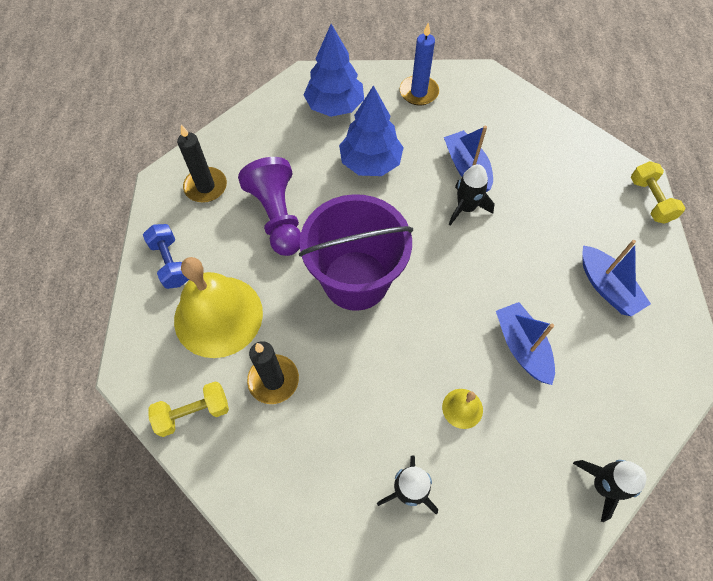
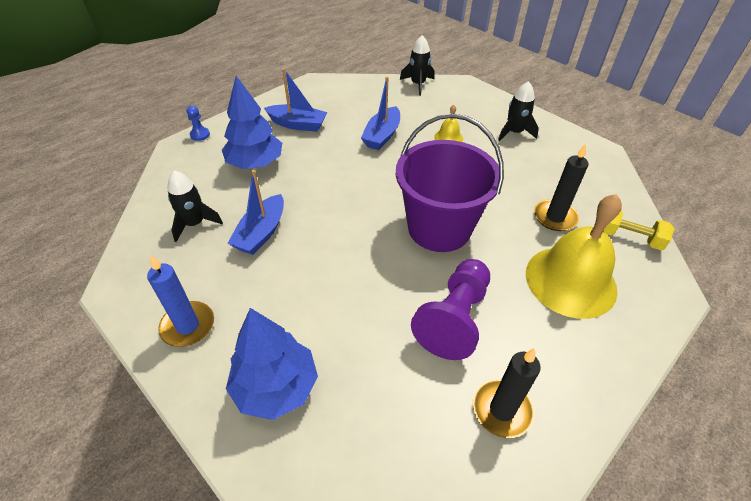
camera: 135 degrees left, 15 degrees down
blue dumbbell [143,224,189,289] -> none
blue tree [339,85,404,176] -> blue tree moved to [222,76,282,169]
black rocket [449,164,495,226] -> black rocket moved to [167,171,223,242]
blue boat [582,240,651,316] -> blue boat turned 90 degrees clockwise [264,68,328,132]
yellow dumbbell [631,161,685,224] -> blue pawn [187,106,210,141]

